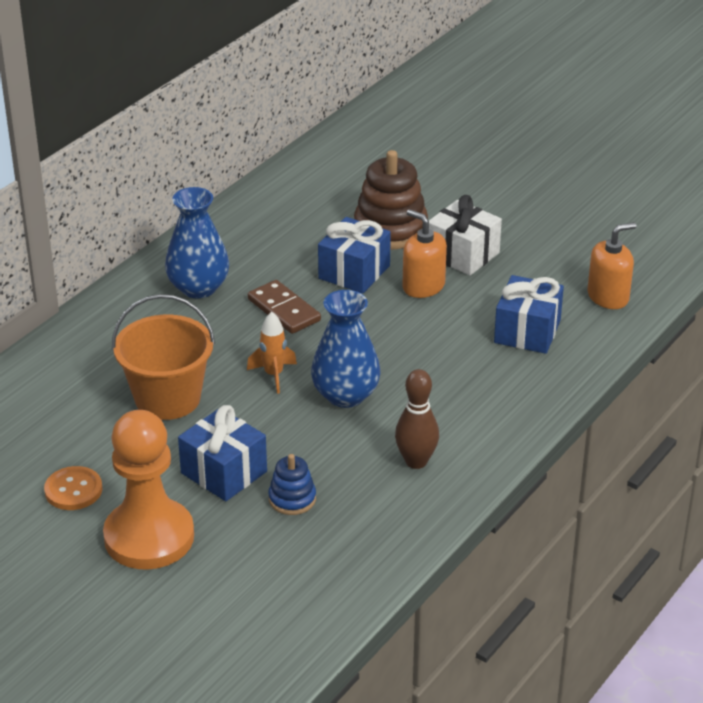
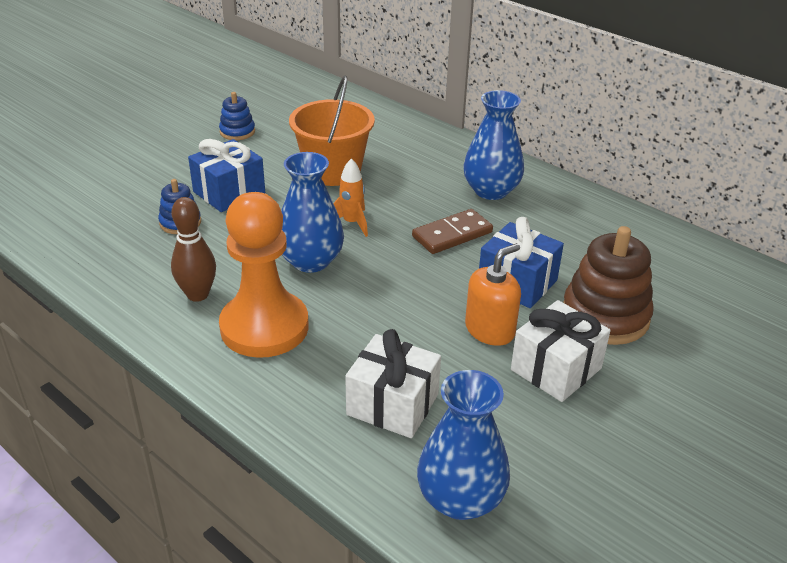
camera: 95 degrees right, 0 degrees up
orange button [44,466,103,510] -> blue stacking toy [219,92,255,140]
orange pawn [103,410,194,569] -> orange pawn moved to [219,192,309,358]
blue gift [494,275,564,354] -> white gift [345,329,441,438]
orange soap dispenser [587,222,636,309] -> blue vase [417,370,510,520]

